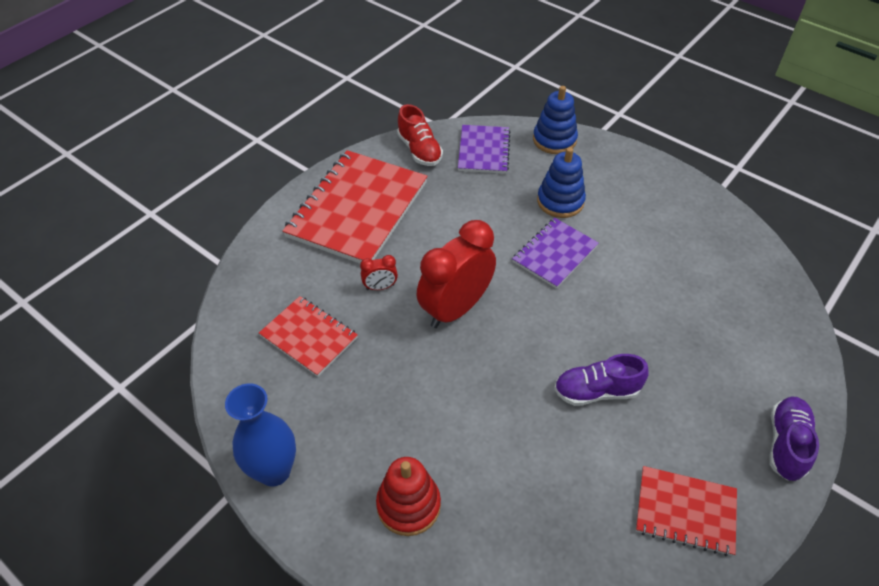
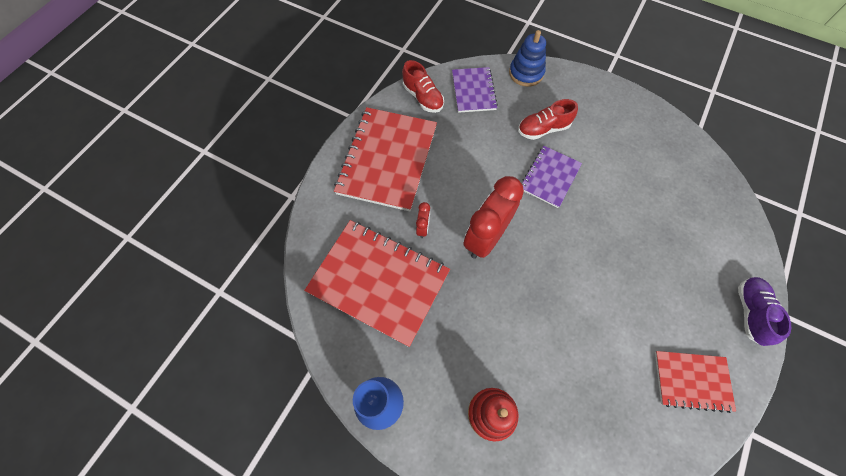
camera: 10 degrees left, 15 degrees up
red notebook [259,296,358,377] -> red notebook [304,220,450,347], size x1.83
red clock [360,255,398,290] -> red clock turned 60 degrees counterclockwise [416,202,430,238]
blue stacking toy [537,147,586,218] -> red shoe [518,99,578,140]
purple shoe [554,354,649,406] -> none

